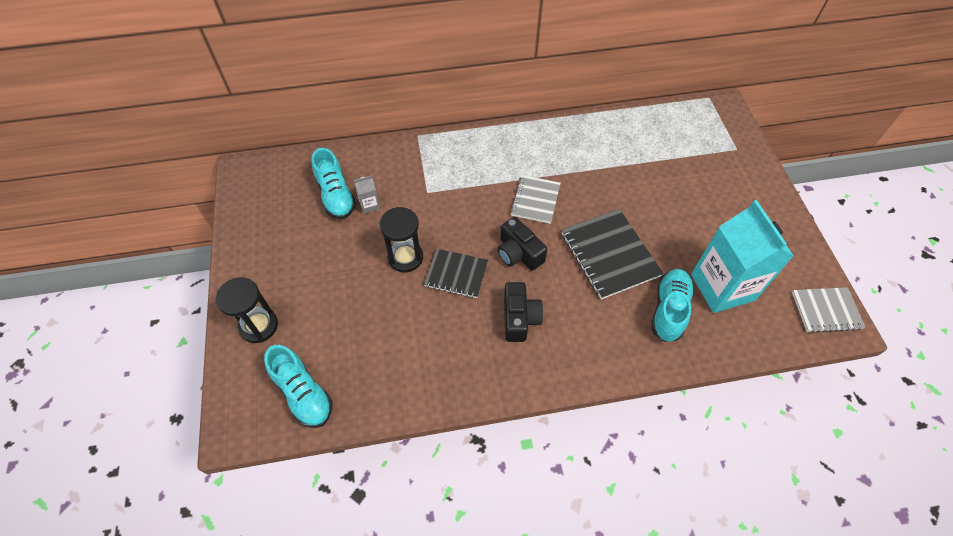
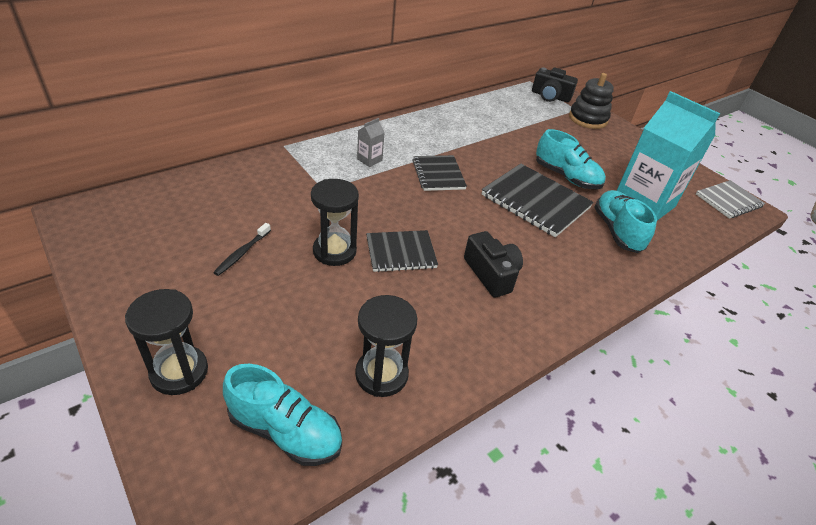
camera: 30 degrees left, 15 degrees down
turquoise shoe [312,148,356,219] -> turquoise shoe moved to [536,129,606,189]
grey carton [354,175,380,214] -> grey carton moved to [357,118,385,167]
black camera [498,217,547,271] -> black camera moved to [532,67,578,102]
grey notebook [510,175,561,224] -> black notebook [413,155,467,191]
none -> black toothbrush [213,223,271,276]
none -> black hourglass [355,295,417,397]
none -> black stacking toy [569,73,614,129]

